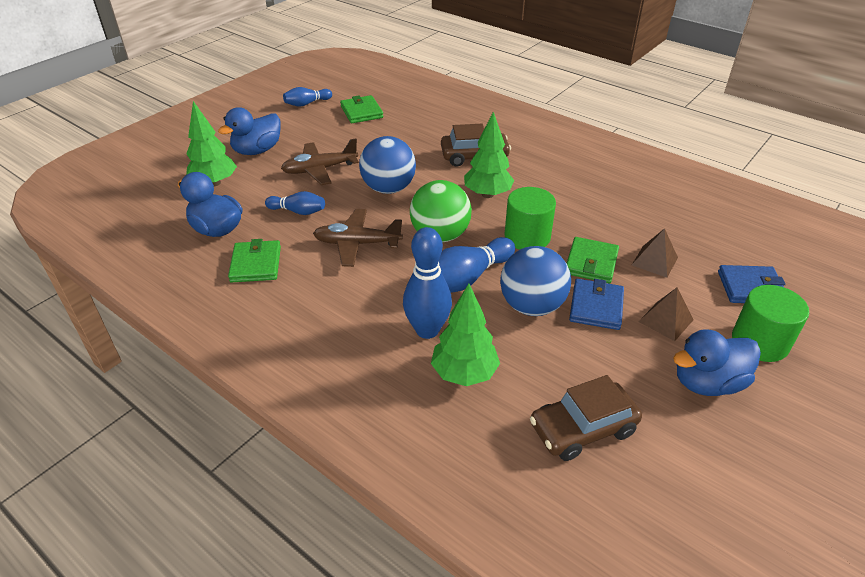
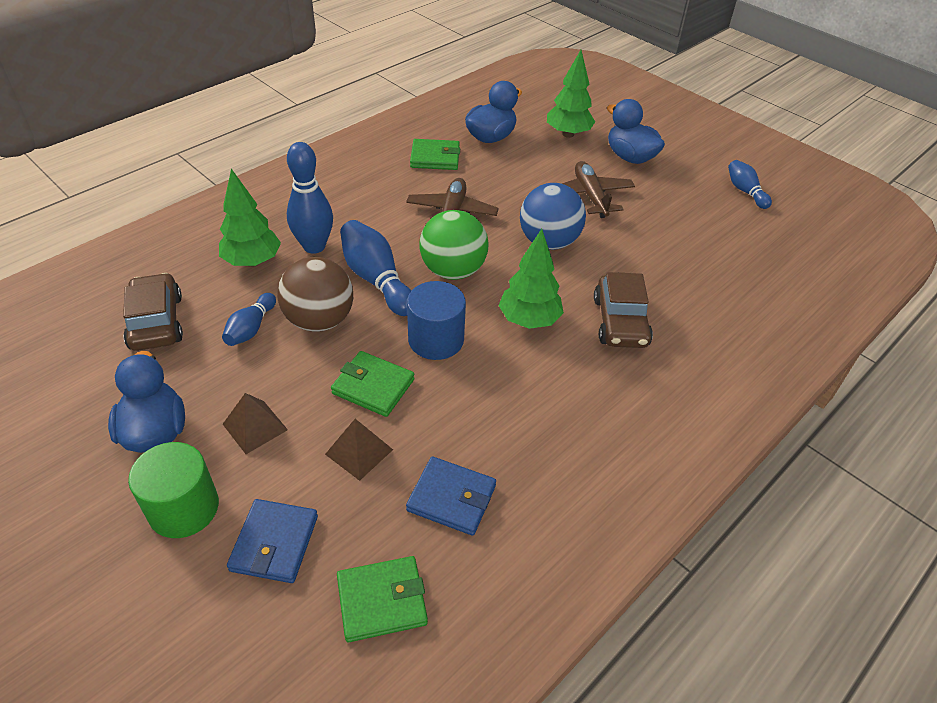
camera: 95 degrees right, 5 degrees up
blue bowling pin [265,191,325,215] -> blue bowling pin moved to [222,293,276,346]
green wallet [340,95,383,123] -> green wallet moved to [337,556,428,642]
blue ball [500,246,571,316] -> brown ball [277,257,353,332]
green cylinder [505,187,556,249] -> blue cylinder [407,281,466,360]
blue wallet [569,279,624,330] -> blue wallet moved to [406,457,496,536]

